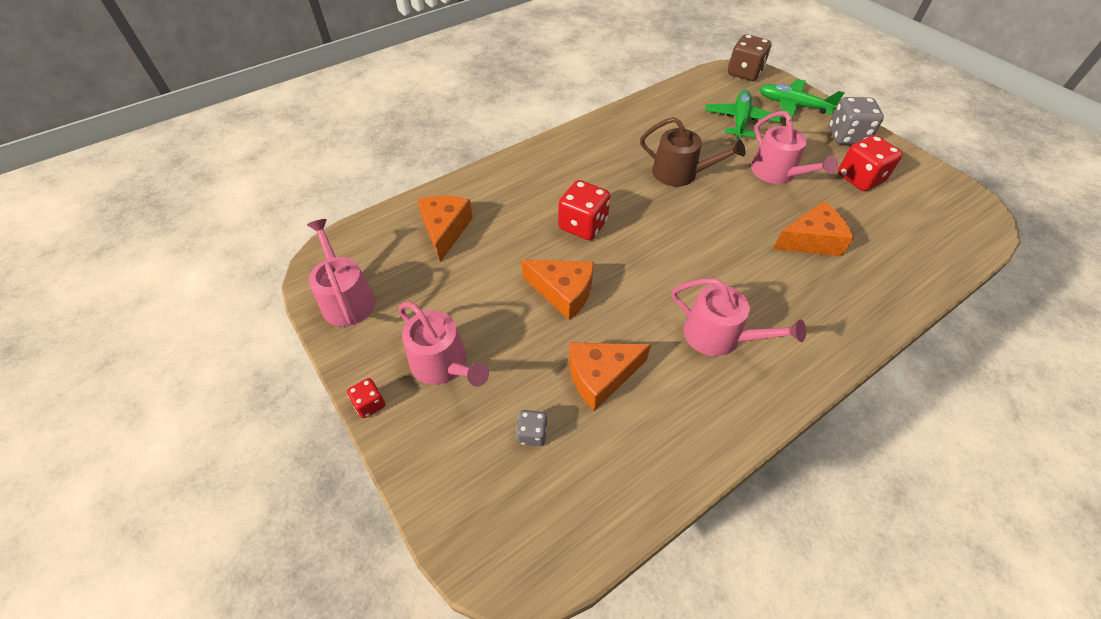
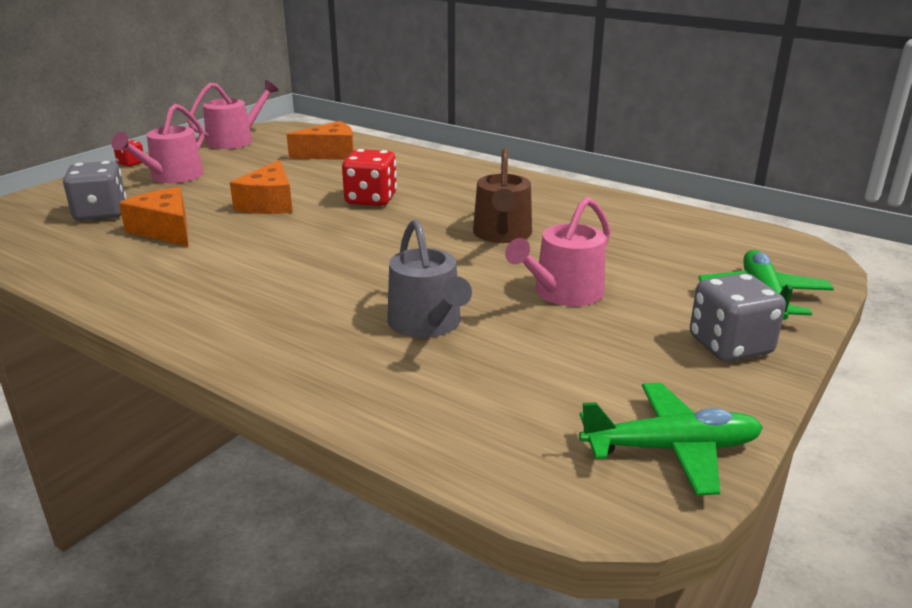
camera: 70 degrees right, 25 degrees down
grey dice [516,410,547,446] -> grey dice [63,161,126,221], size x1.91
pink watering can [672,278,806,356] -> none
green plane [705,90,780,139] -> green plane moved to [579,383,763,496]
brown dice [728,34,772,81] -> none
orange cheese [773,201,854,256] -> grey watering can [387,219,472,338]
red dice [838,135,903,191] -> none

